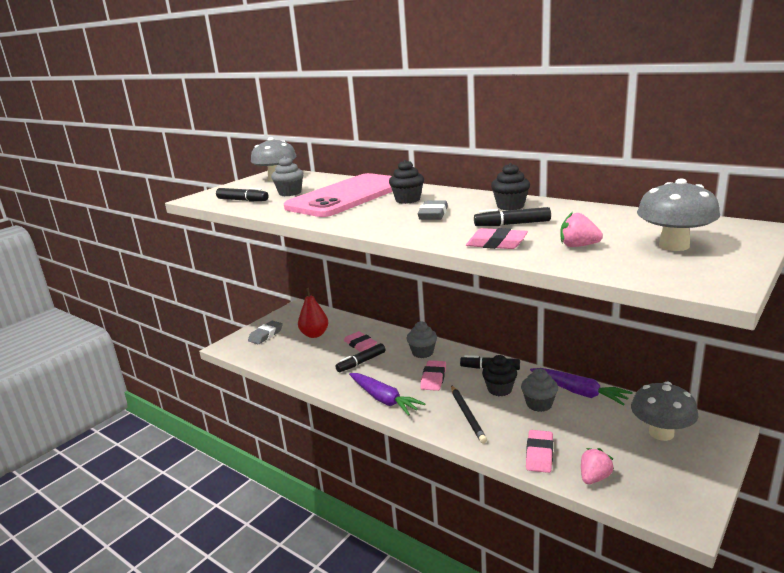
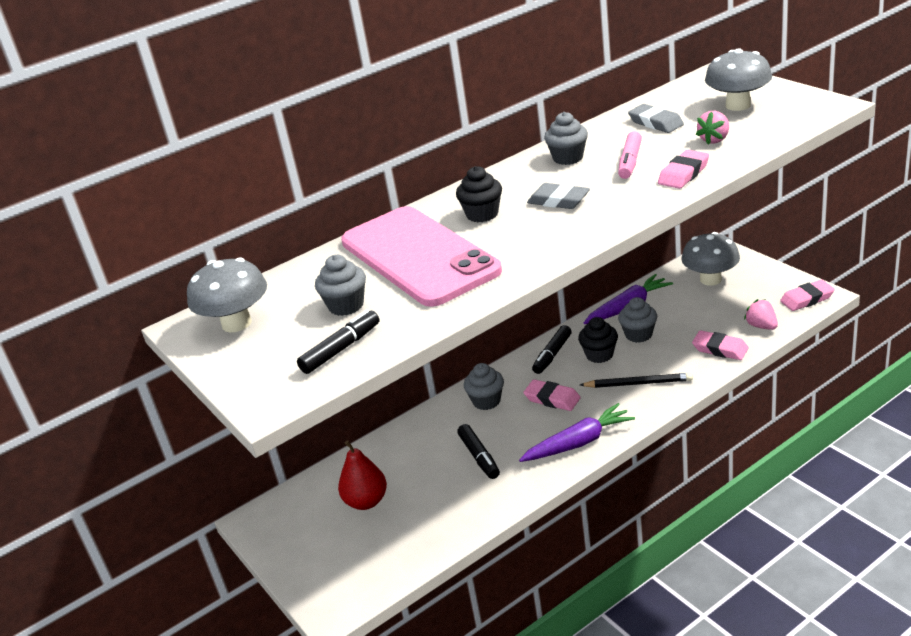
camera: 70 degrees left, 10 degrees up
grey eraser [248,321,283,344] -> grey eraser moved to [628,104,684,133]
pink eraser [344,331,377,352] -> pink eraser moved to [780,280,835,311]
black marker [474,207,551,226] -> pink marker [618,131,642,179]
black cupcake [491,163,530,210] -> grey cupcake [544,112,588,165]

